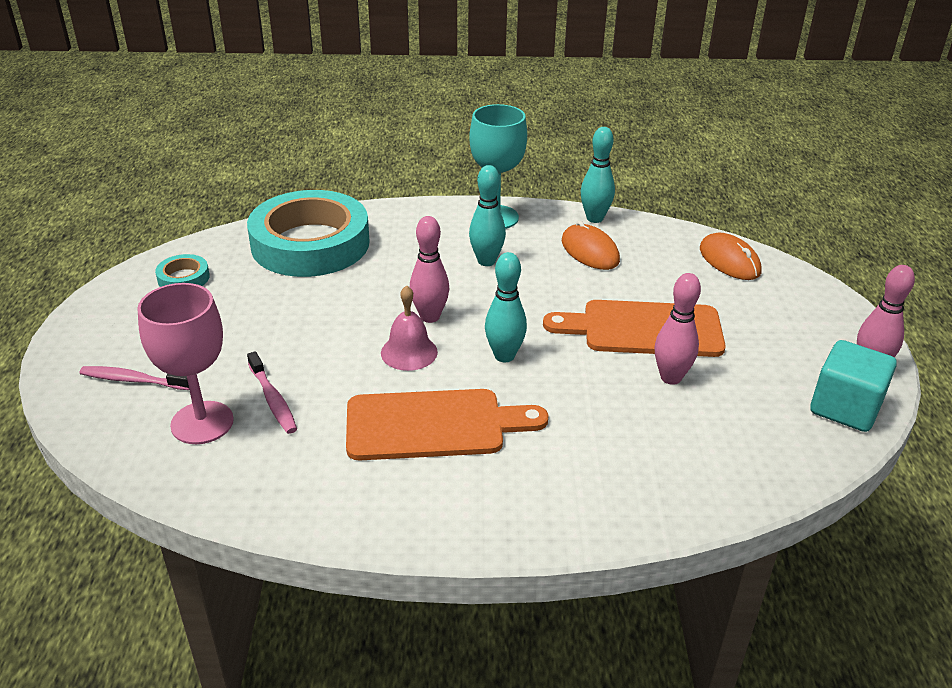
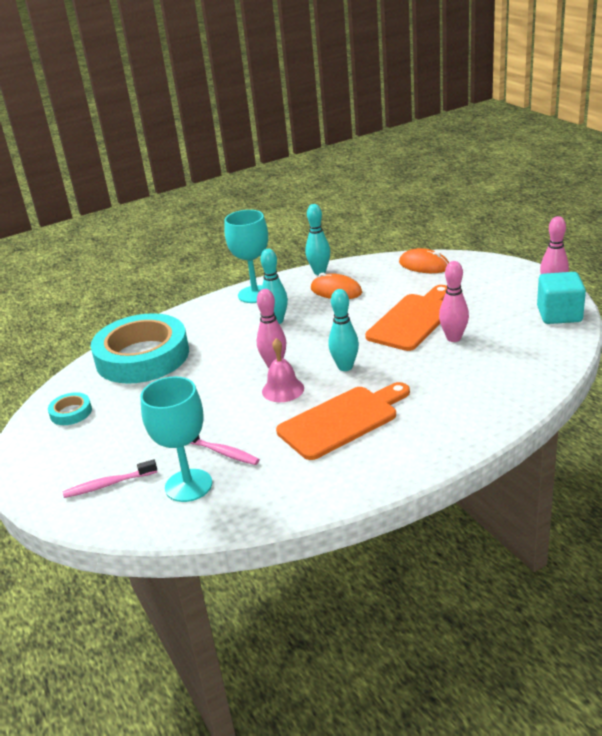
camera: 25 degrees left, 5 degrees down
pink goblet [137,283,234,444] -> turquoise goblet [140,376,213,502]
orange cutting board [543,300,726,357] -> orange cutting board turned 150 degrees clockwise [365,285,447,351]

